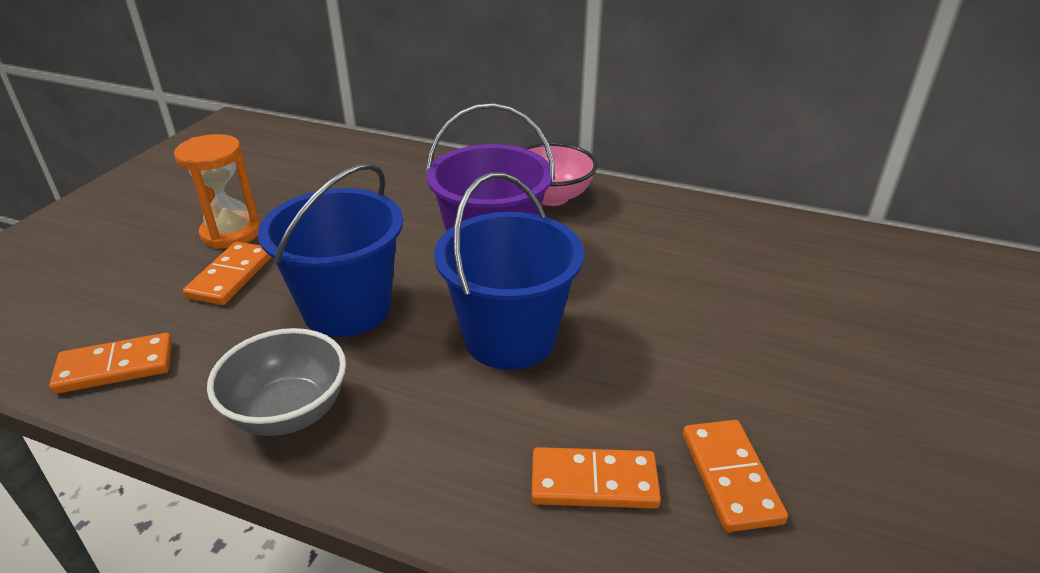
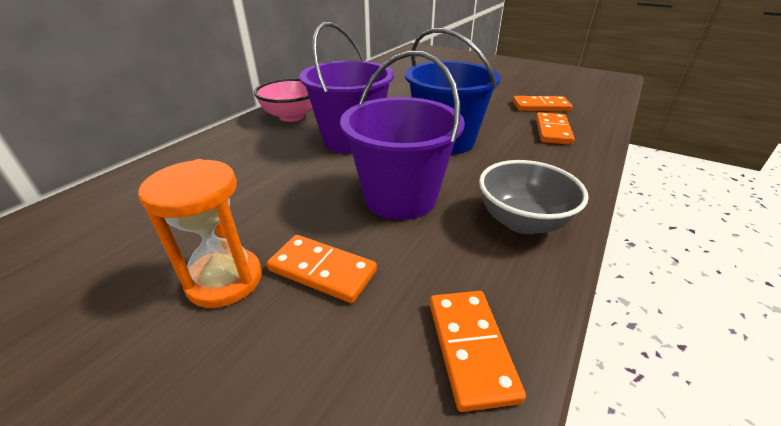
camera: 80 degrees left, 0 degrees up
blue bucket [258,163,403,337] -> purple bucket [340,51,465,220]

